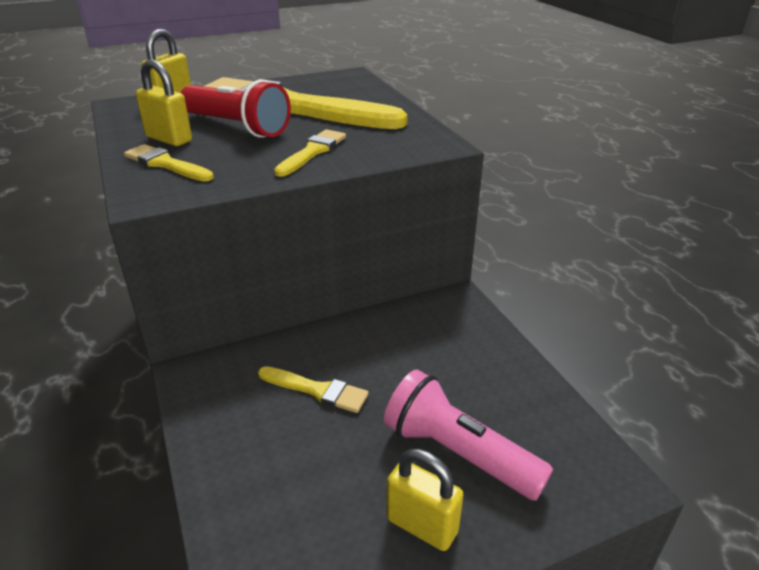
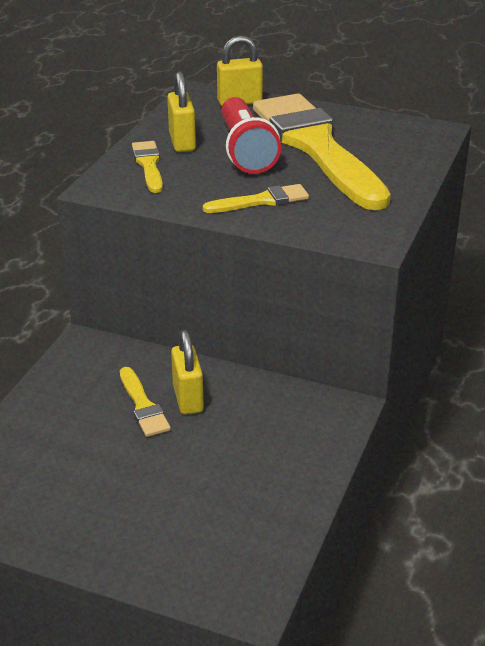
camera: 45 degrees right, 0 degrees up
pink flashlight [384,369,553,501] -> none
yellow padlock [387,449,464,551] -> yellow padlock moved to [171,330,204,415]

